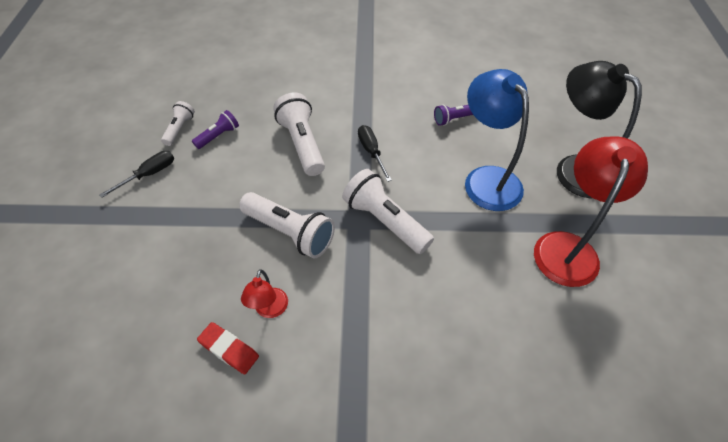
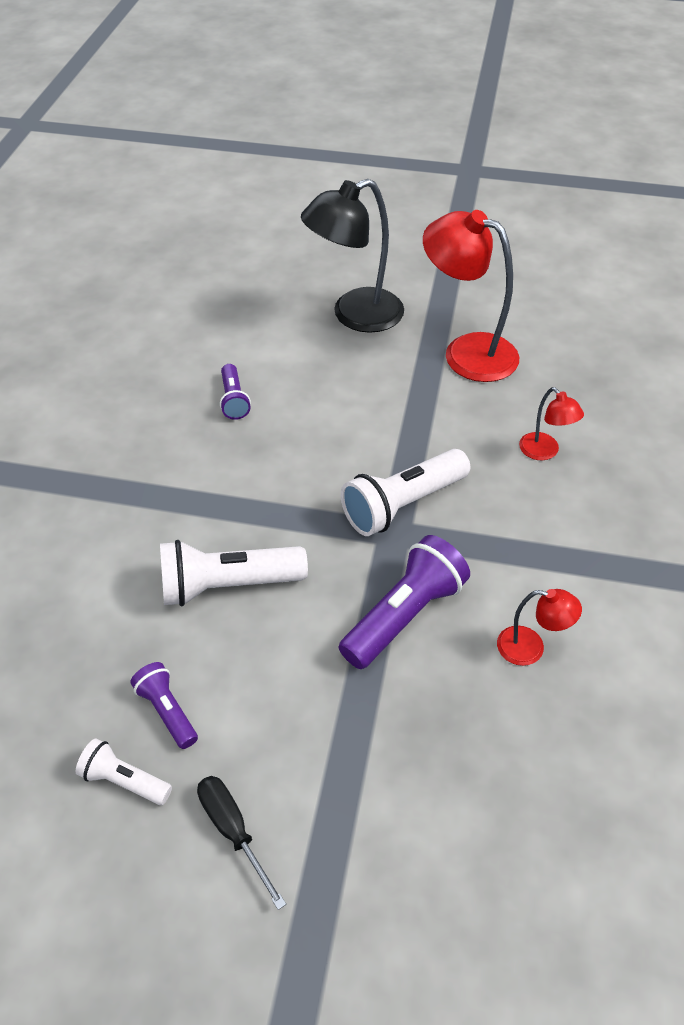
camera: 80 degrees left, 5 degrees down
red eraser [197,322,259,374] -> none
white flashlight [239,192,335,259] -> purple flashlight [339,535,470,669]
black screwdriver [358,125,392,182] -> none
blue lamp [465,69,529,211] -> none
none -> red lamp [519,387,584,460]

